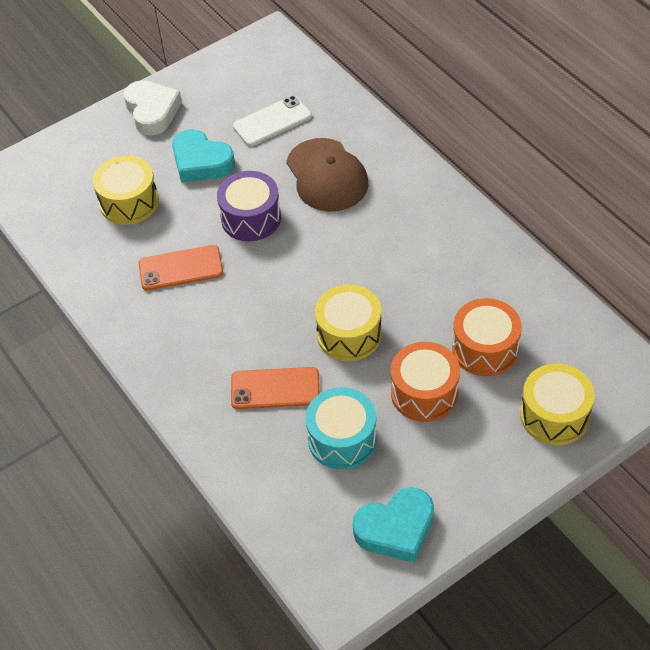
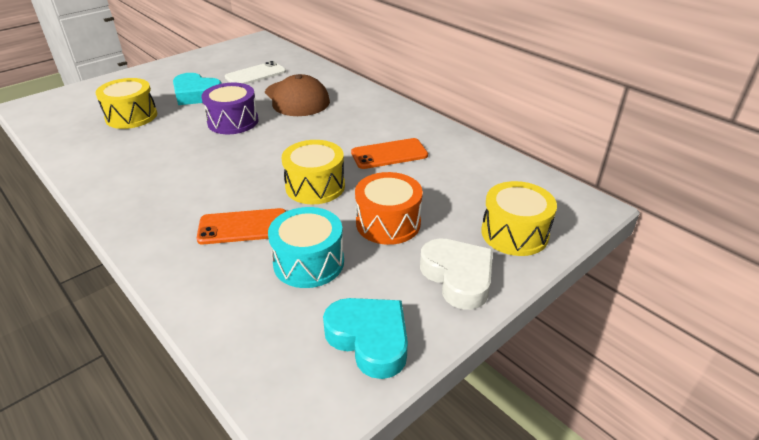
camera: 10 degrees left, 15 degrees down
white heart [124,80,182,135] -> white heart moved to [420,238,493,310]
orange phone [139,245,223,290] -> orange phone moved to [351,138,428,169]
turquoise heart [353,487,434,563] -> turquoise heart turned 105 degrees counterclockwise [323,298,408,379]
orange drum [452,298,522,376] -> none

